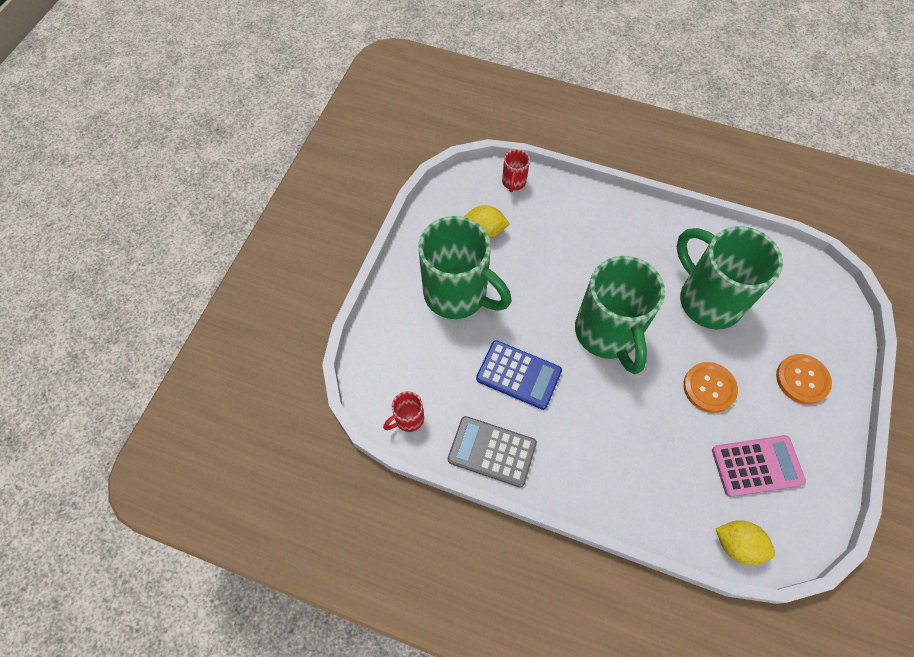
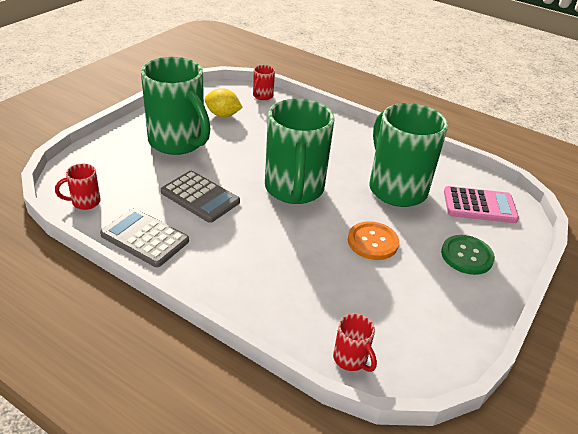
camera: 10 degrees right, 25 degrees down
blue calculator [476,340,562,410] -> grey calculator [161,171,240,223]
pink calculator [712,435,806,497] -> pink calculator moved to [444,186,519,223]
yellow lemon [716,520,775,565] -> red mug [333,314,377,372]
orange button [776,354,832,404] -> green button [441,235,495,275]

